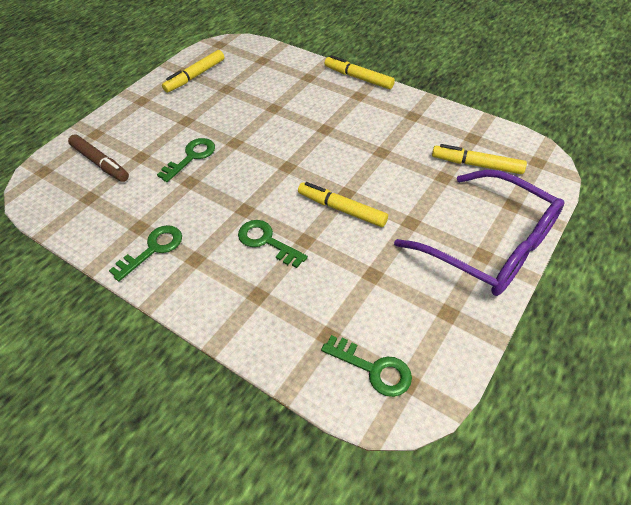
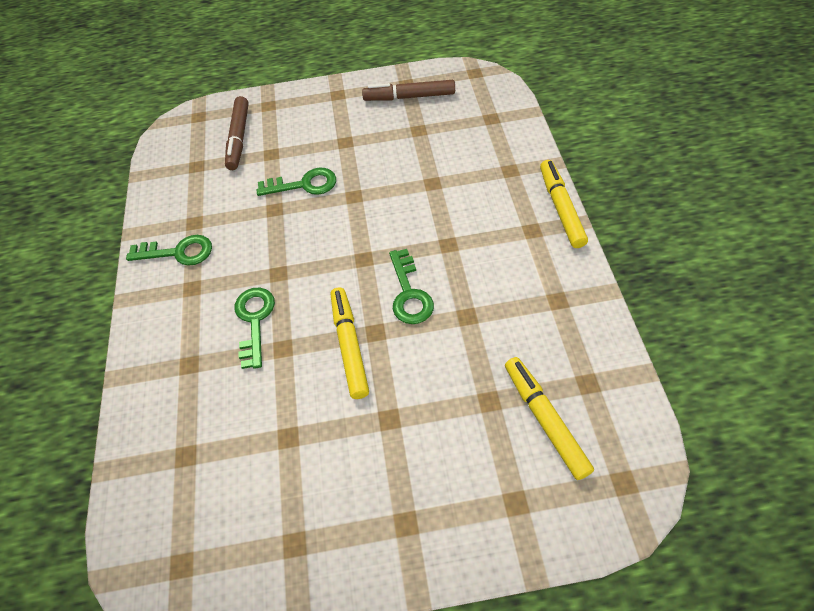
camera: 50 degrees right, 5 degrees up
yellow marker [162,50,224,93] -> brown marker [362,80,455,101]
green key [321,335,412,397] -> green key moved to [389,249,434,324]
purple glasses [394,170,564,296] -> none

